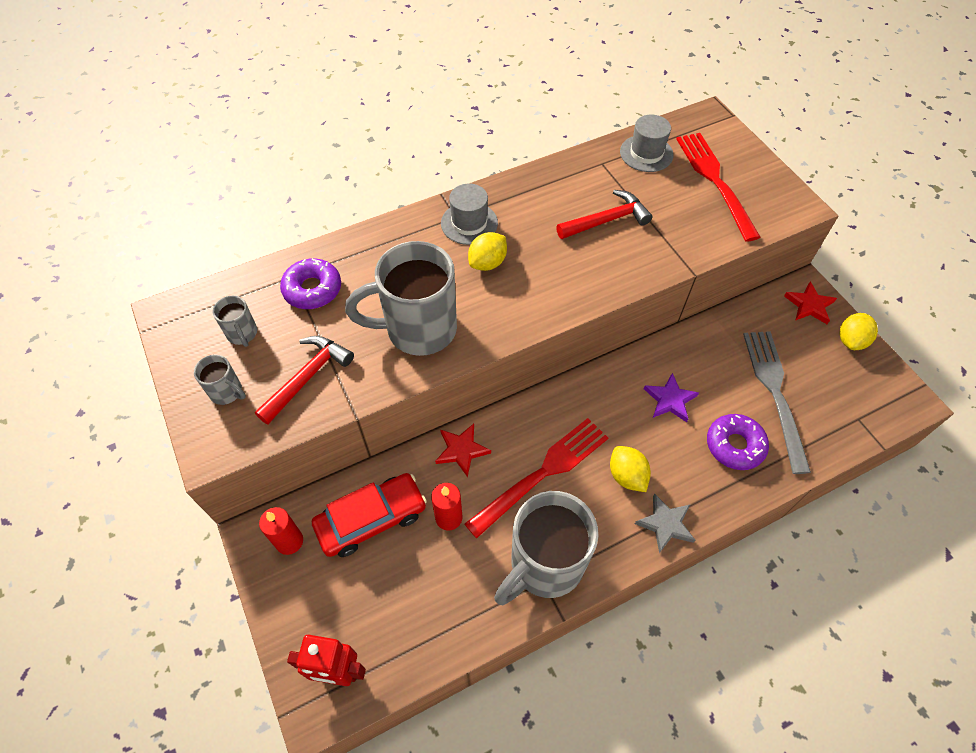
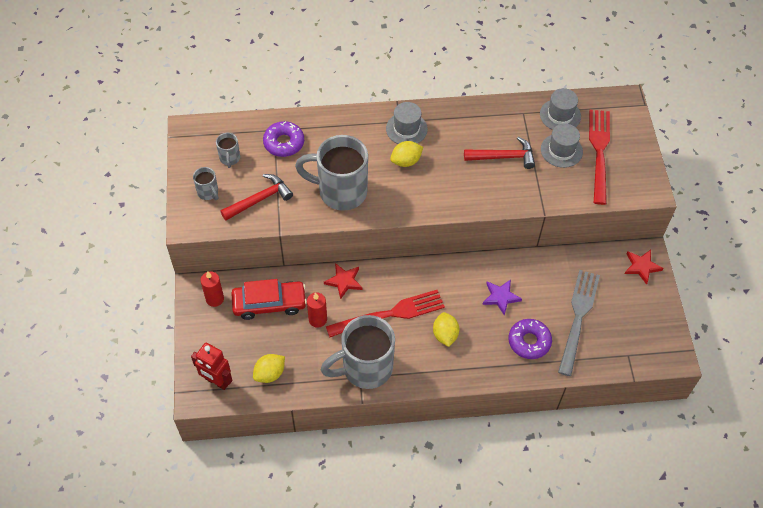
camera: 20 degrees right, 0 degrees up
grey star [635,493,695,553] -> none
yellow lemon [839,313,878,350] -> yellow lemon moved to [253,354,285,383]
none -> grey hat [541,124,583,168]

